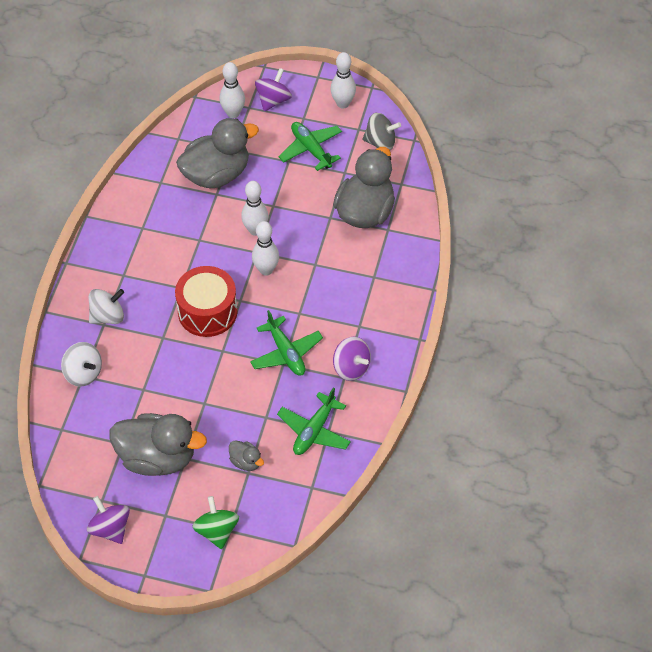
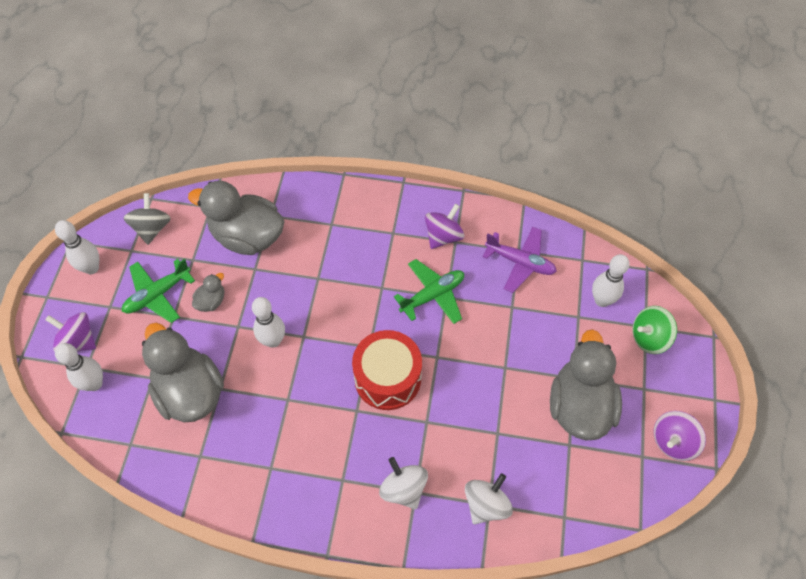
camera: 95 degrees left, 5 degrees up
grey duck [229,440,264,471] -> grey duck moved to [192,273,224,312]
white bowling pin [252,221,279,276] -> white bowling pin moved to [592,254,629,307]
green plane [277,387,351,455] -> purple plane [483,227,557,293]

